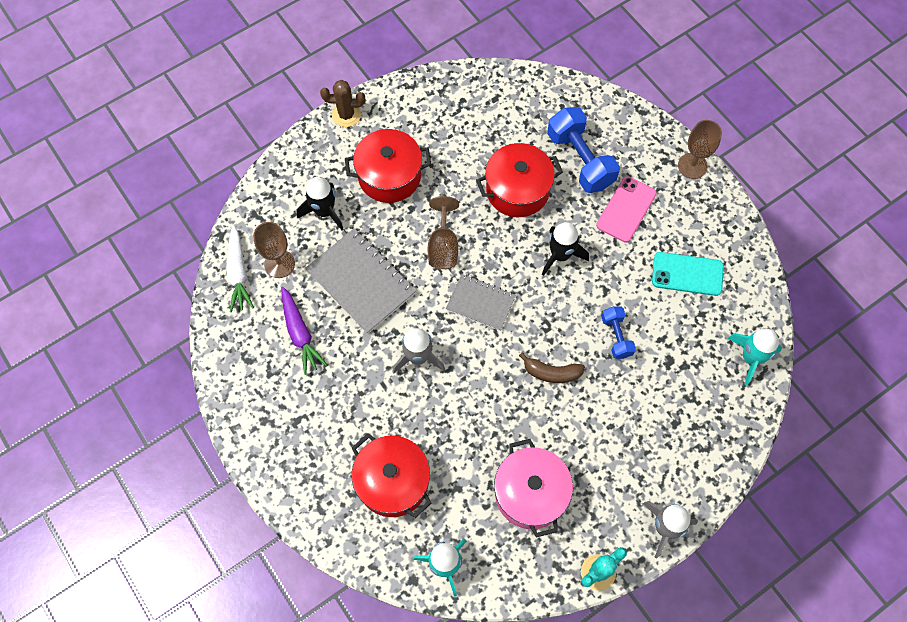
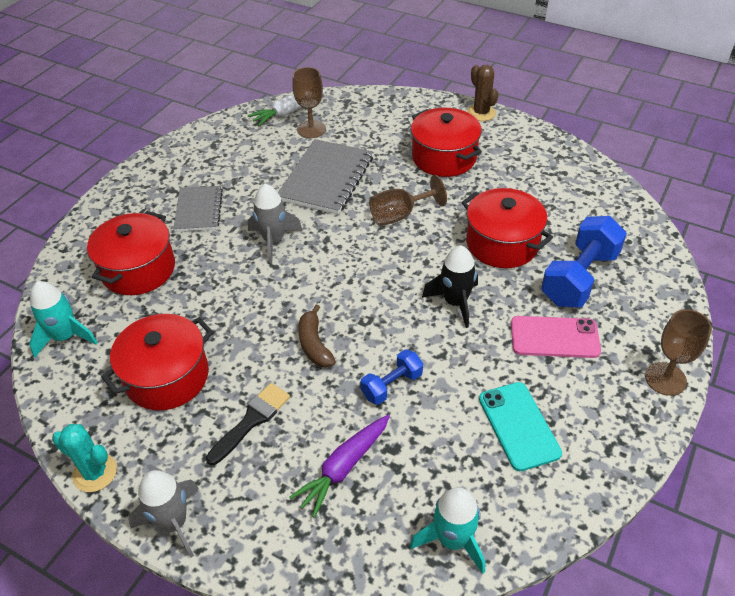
camera: 65 degrees right, 20 degrees down
purple carrot [281,287,327,375] -> purple carrot moved to [289,415,390,518]
black rocket [296,177,344,230] -> none
grey notebook [446,274,516,331] -> grey notebook moved to [173,186,223,232]
pink pot [494,439,573,538] -> red pot [101,314,214,410]
none -> black brush [206,383,290,465]

